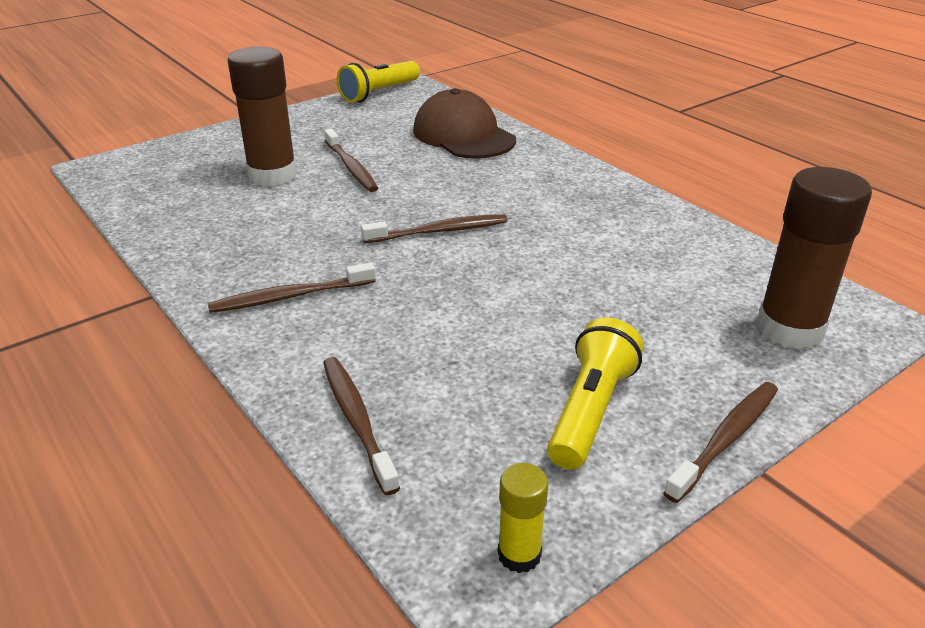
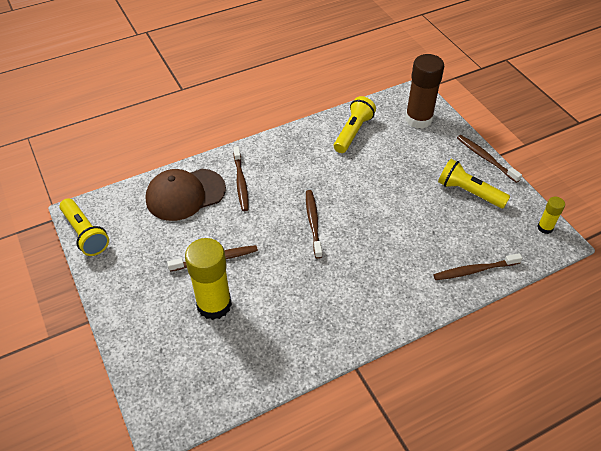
camera: 80 degrees left, 15 degrees up
brown toothbrush [208,262,376,313] -> brown toothbrush moved to [233,146,249,211]
brown glue stick [228,46,297,186] -> yellow glue stick [185,238,232,320]
none -> yellow flashlight [334,96,376,153]

